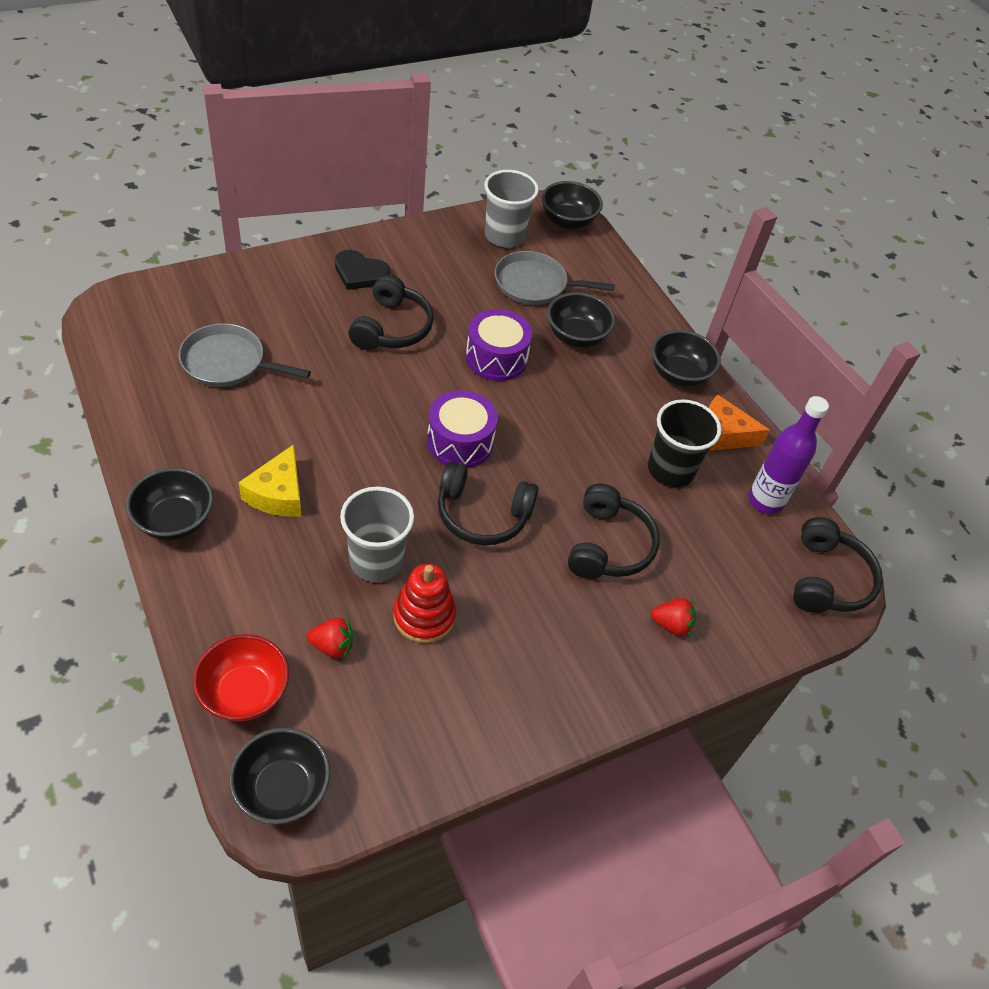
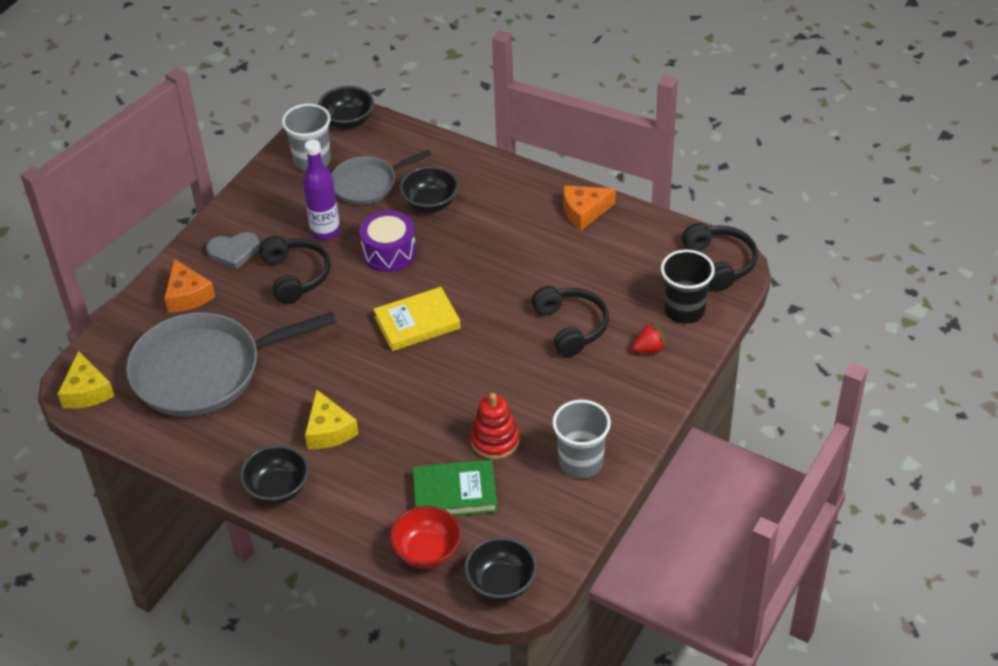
camera: 25 degrees left, 5 degrees down
grey pan [179,323,311,387] -> grey pan [126,311,336,417], size x1.80
red strawberry [307,617,353,658] -> green book [413,460,497,516]
black heart [335,250,390,290] -> grey heart [206,232,260,269]
grey cup [340,487,414,582] -> grey cup moved to [552,400,611,479]
purple drum [427,390,498,468] -> yellow book [373,287,461,351]
black headphones [438,461,539,545] -> none
black cup [648,399,721,487] -> black cup moved to [661,250,715,324]
black bowl [652,330,721,387] -> none
purple bottle [749,396,829,514] -> purple bottle moved to [303,140,340,240]
none -> yellow cheese [58,351,114,409]
none -> orange cheese [164,259,215,312]

